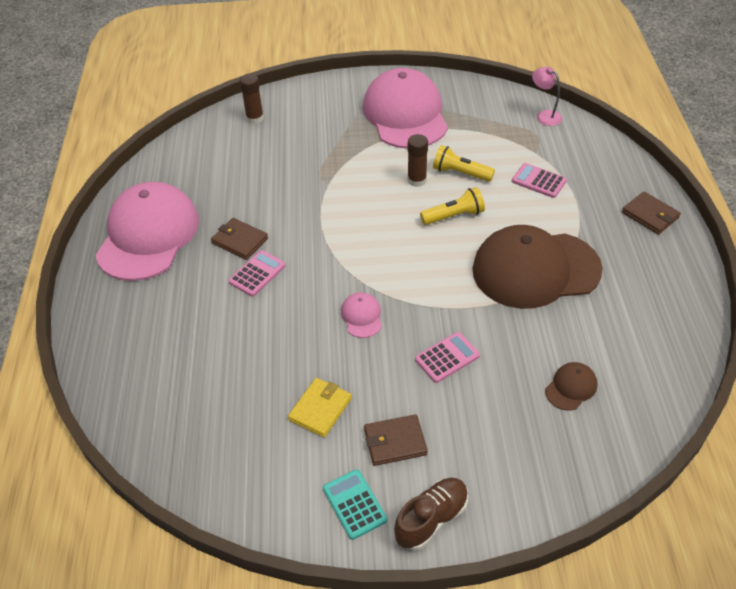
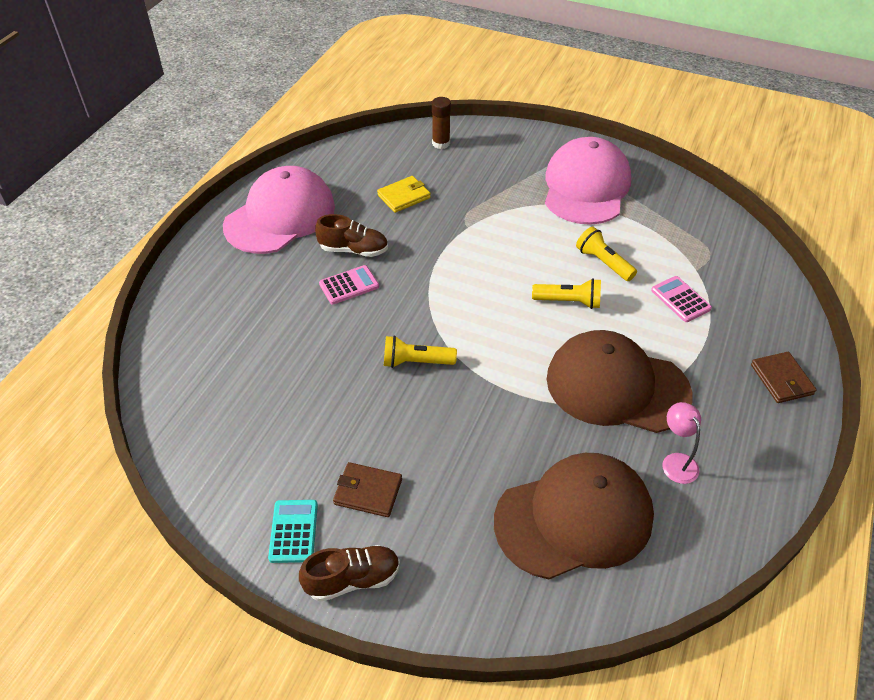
camera: 25 degrees right, 0 degrees up
brown wallet [211,218,268,260] -> brown shoe [315,214,388,257]
yellow wallet [288,378,352,437] -> yellow wallet moved to [377,176,431,213]
pink cap [341,292,382,338] -> yellow flashlight [384,336,457,368]
brown glue stick [408,134,428,187] -> none
pink calculator [415,332,480,383] -> none
pink lamp [532,67,562,126] -> pink lamp moved to [662,402,701,484]
brown cap [545,362,597,411] -> brown cap [494,453,654,579], size x2.48

